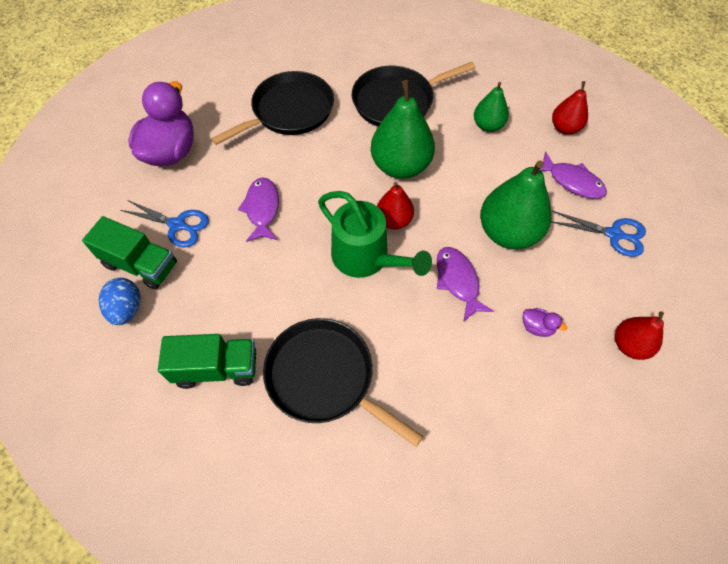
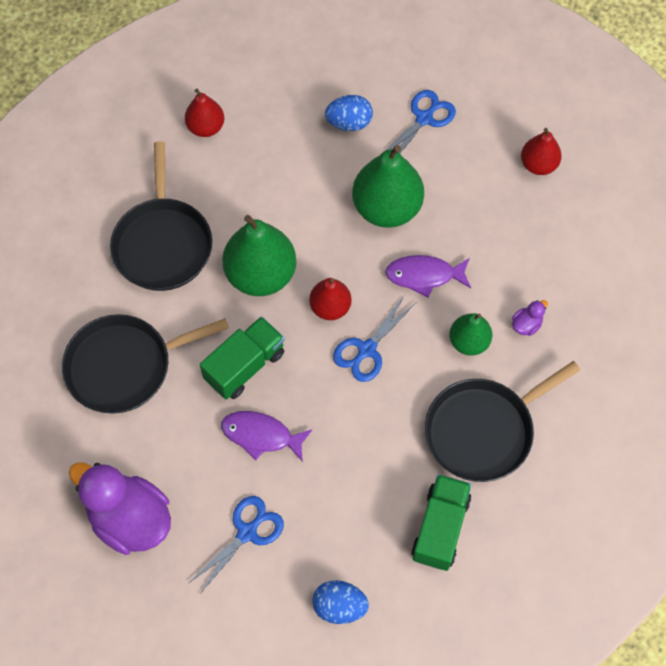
camera: 70 degrees left, 5 degrees up
green truck [82,216,177,289] -> green truck moved to [200,316,285,399]
black pan [211,71,334,145] -> black pan turned 90 degrees counterclockwise [62,314,229,413]
green watering can [318,191,432,278] -> blue scissors [333,295,415,382]
green pear [474,82,509,132] -> green pear moved to [449,313,492,356]
purple duck [522,308,567,337] -> purple duck moved to [512,300,548,336]
purple fish [540,152,607,199] -> blue egg [325,95,373,131]
red pear [552,81,588,135] -> red pear moved to [185,89,224,137]

